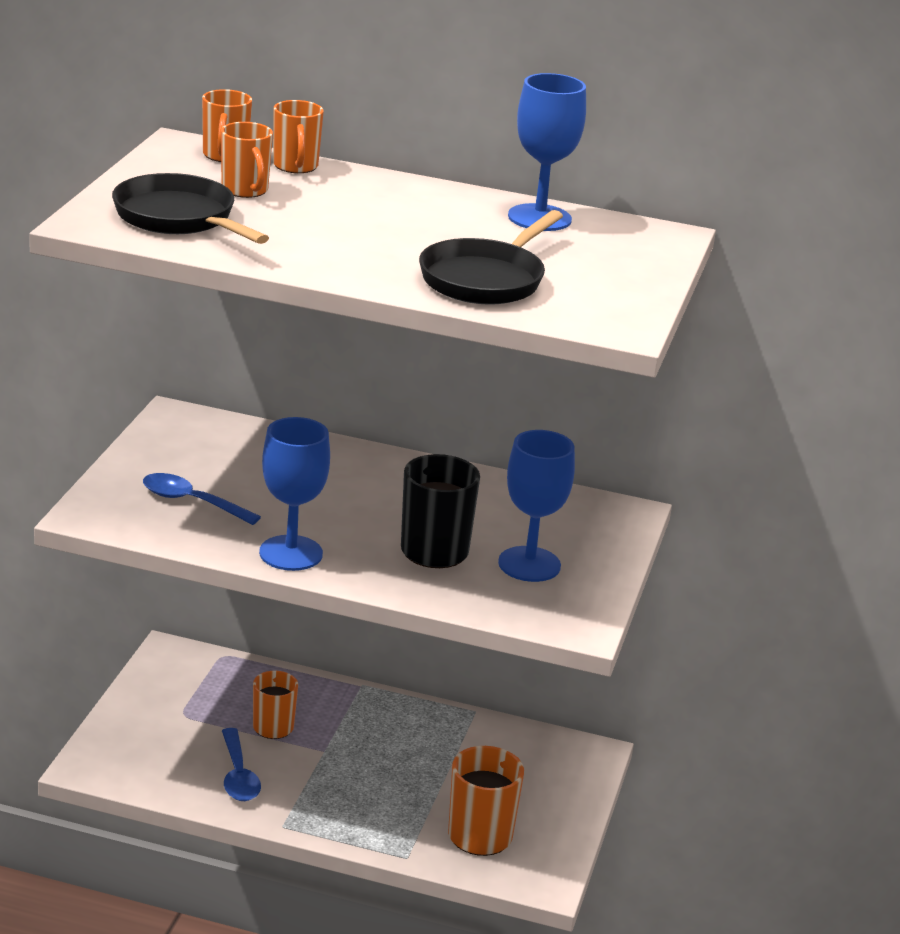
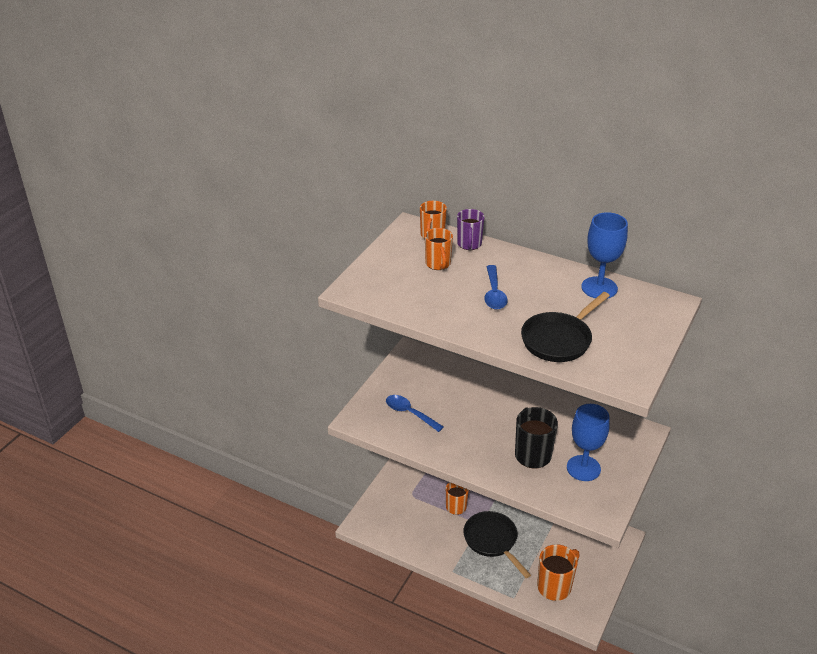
camera: 15 degrees right, 10 degrees up
black pan [112,173,269,244] -> black pan moved to [463,511,531,578]
blue spoon [222,728,261,801] -> blue spoon moved to [484,265,508,310]
blue goblet [259,417,330,571] -> none
orange mug [273,100,324,173] -> purple mug [457,209,485,250]

